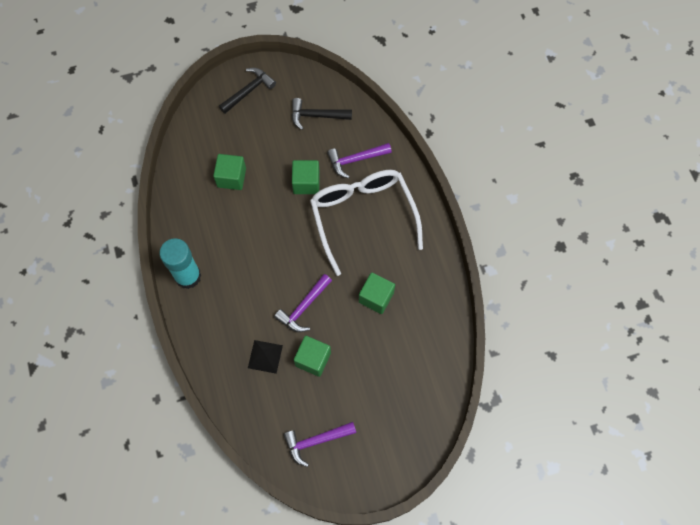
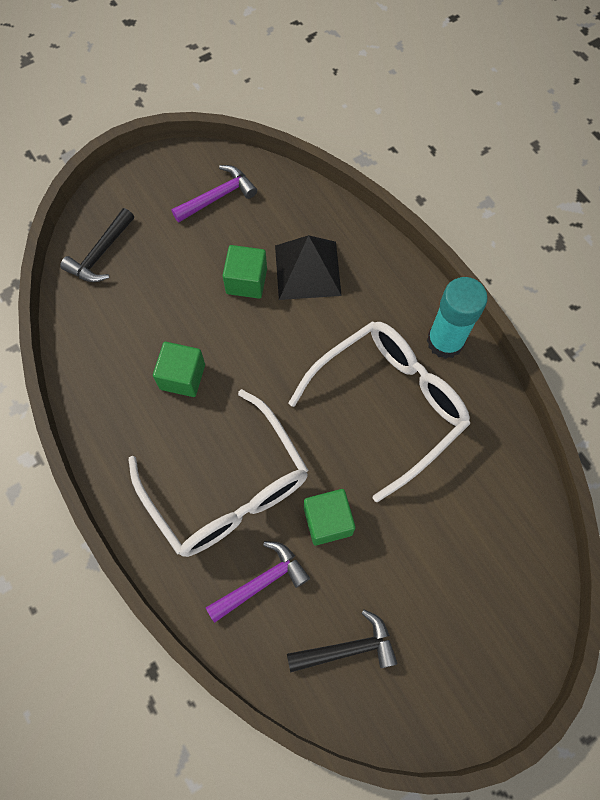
camera: 165 degrees right, 0 degrees up
green cube [213,154,246,190] -> none
black hammer [219,68,276,114] -> black hammer moved to [60,208,134,282]
black pyramid [248,340,283,374] -> black pyramid [275,235,342,300], size x1.63
purple hammer [274,274,332,332] -> none
none -> white glasses [288,322,470,503]

